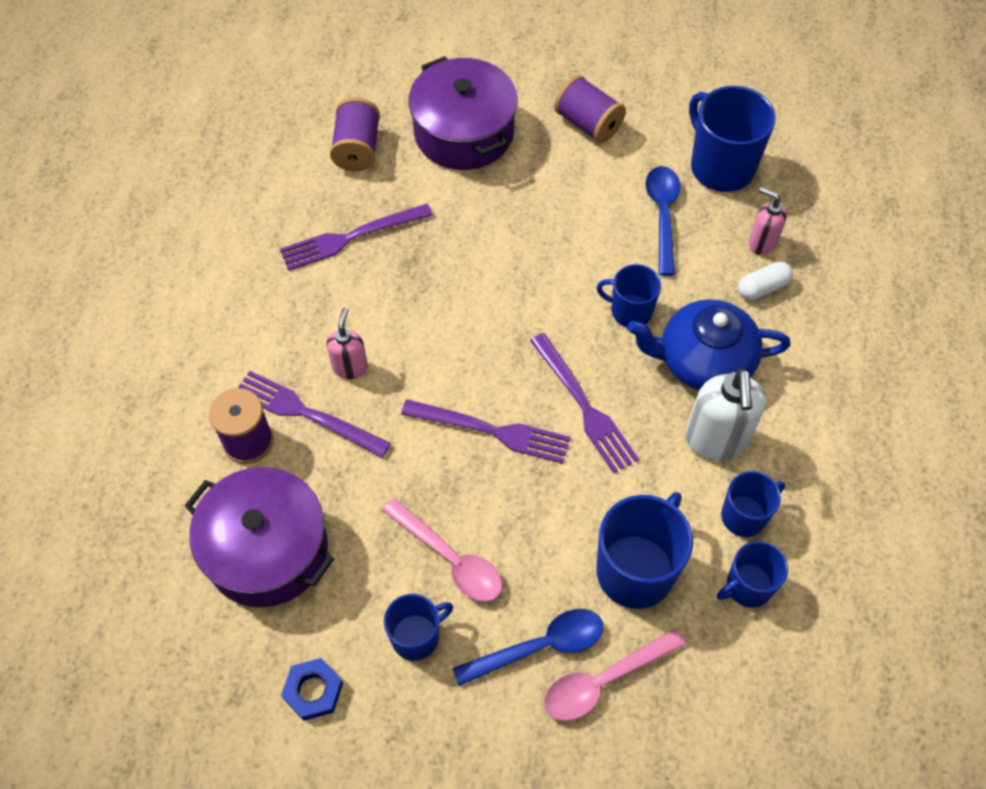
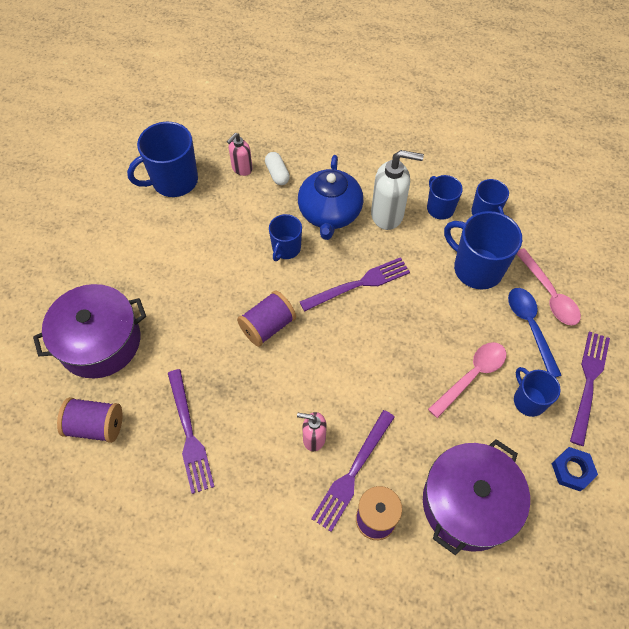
camera: 85 degrees left, 0 degrees up
purple fork [401,399,571,464] -> purple fork moved to [570,332,610,446]
purple spool [554,75,626,143] -> purple spool moved to [237,290,296,347]
blue spoon [646,166,680,276] -> none

